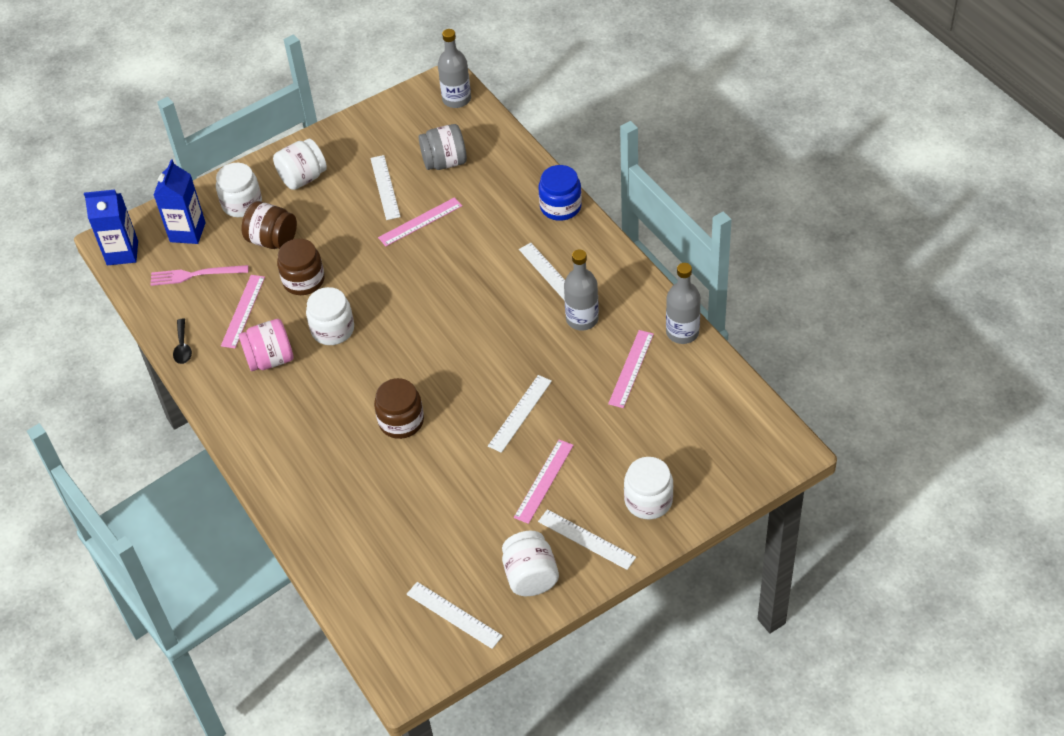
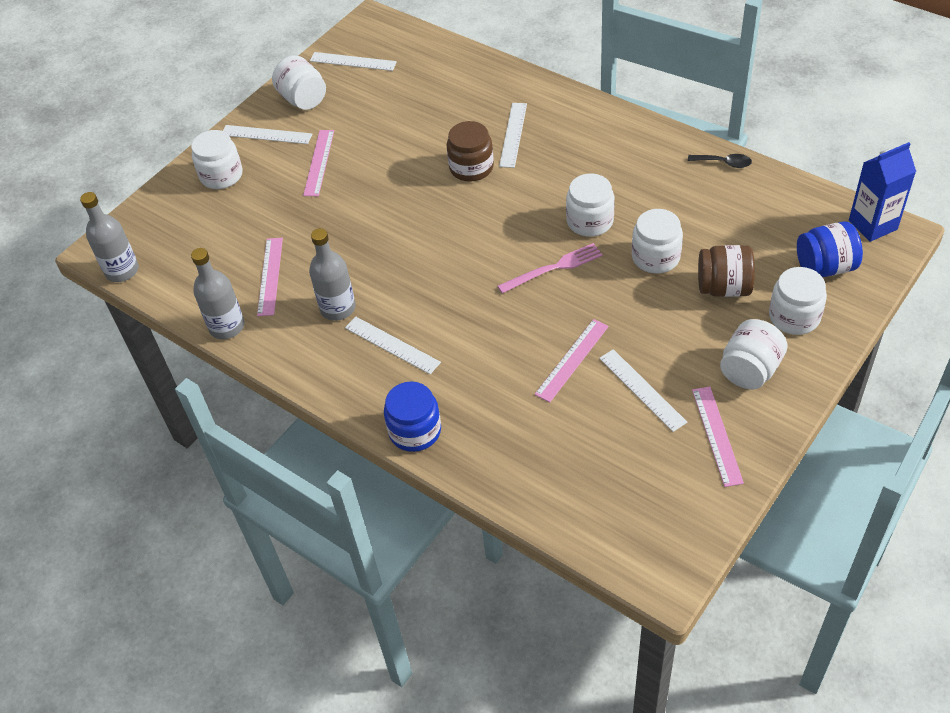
camera: 160 degrees right, 0 degrees up
pink fork [150,265,248,286] -> pink fork moved to [498,243,603,293]
blue carton [153,159,206,244] -> blue jar [797,221,863,277]
black spoon [173,319,192,364] -> black spoon turned 135 degrees clockwise [688,154,752,168]
pink ruler [221,275,265,348] -> pink ruler moved to [692,387,744,487]
pink jar [239,319,294,371] -> none
brown jar [277,239,325,295] -> white jar [632,209,683,274]
grey jar [419,124,467,170] -> none
grey bottle [438,29,471,108] -> grey bottle moved to [80,192,139,282]
white ruler [488,375,552,453] -> white ruler moved to [499,103,527,168]

